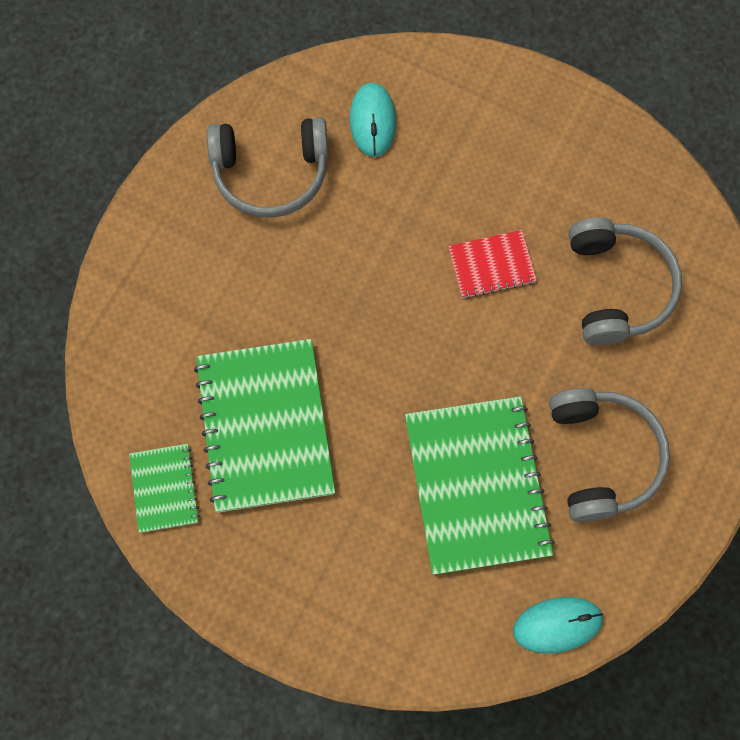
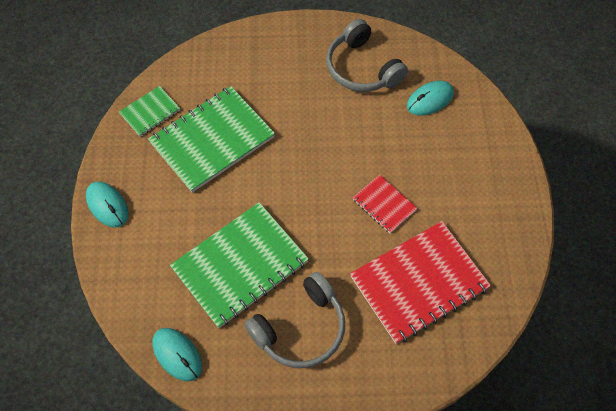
camera: 60 degrees right, 10 degrees down
grey headphones [569,218,682,345] -> red notebook [350,221,491,344]
none -> turquoise mouse [86,182,129,228]

